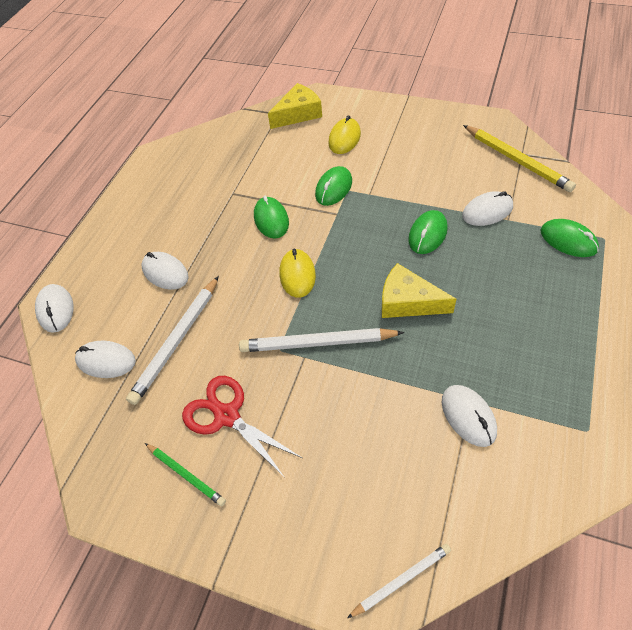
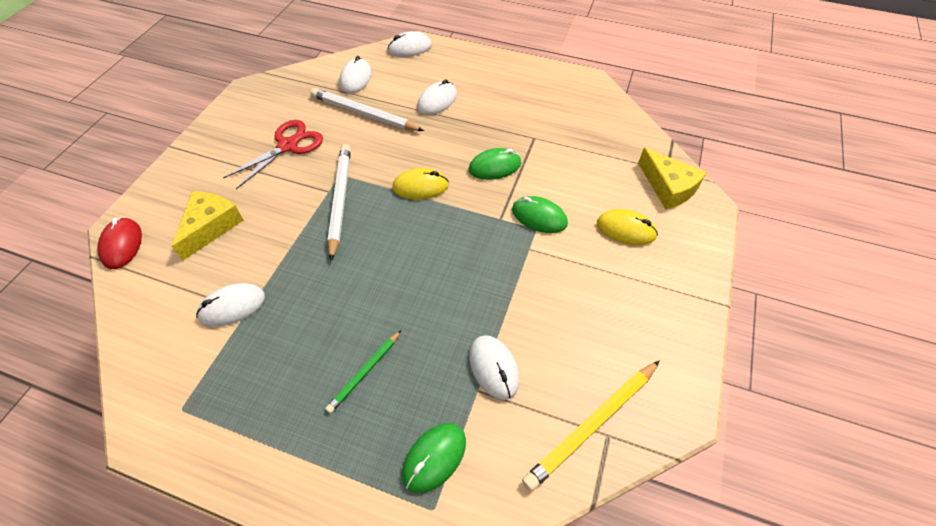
camera: 85 degrees right, 0 degrees up
green pencil [145,443,226,506] -> green pencil moved to [325,330,401,414]
white pencil [347,544,451,618] -> red mouse [97,217,142,269]
yellow cheese [382,263,456,318] -> yellow cheese moved to [172,191,243,260]
green mouse [408,210,448,254] -> none

